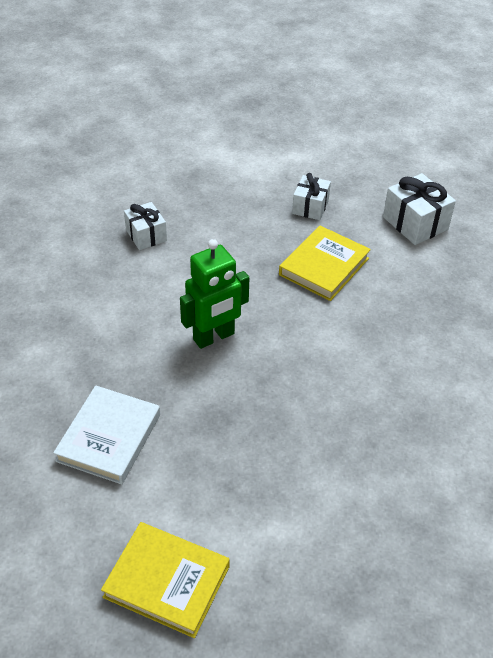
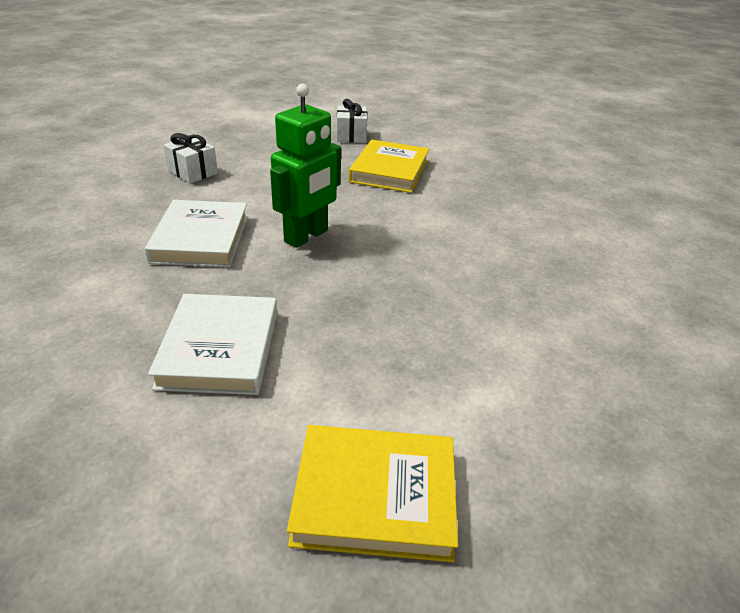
camera: 20 degrees left, 10 degrees down
white gift [383,173,456,245] -> none
none -> white book [145,200,248,267]

